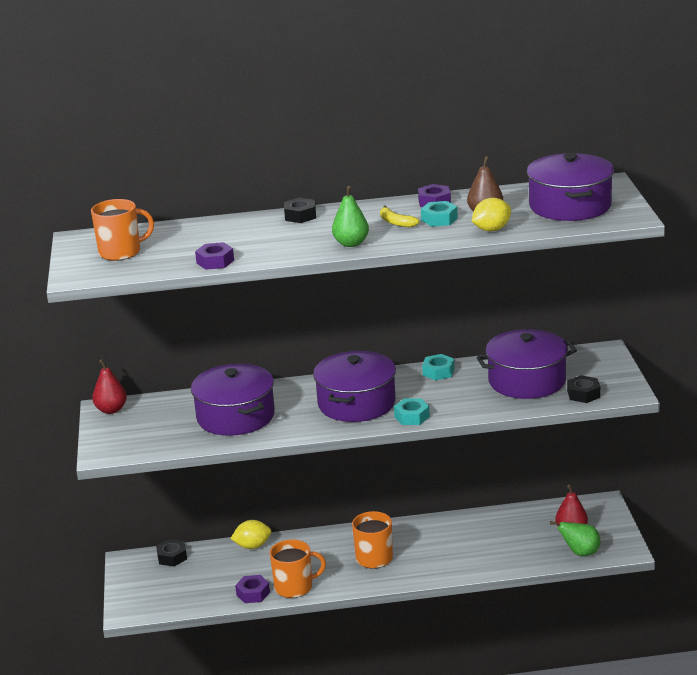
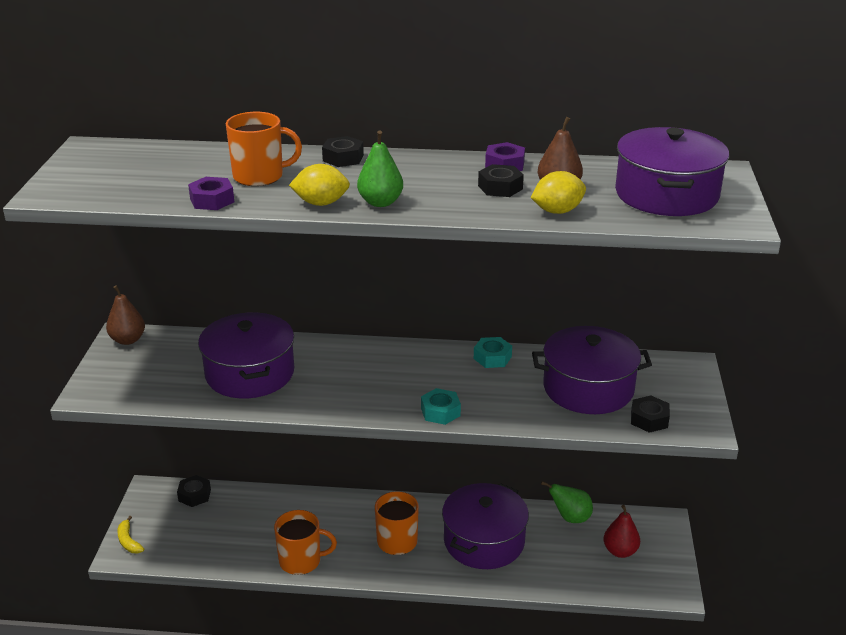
camera: 10 degrees right, 5 degrees up
orange mug [91,199,154,261] -> orange mug moved to [226,112,302,186]
red pear [92,359,127,414] -> brown pear [106,285,145,345]
yellow lemon [230,520,272,549] -> yellow lemon moved to [289,164,350,206]
purple nut [235,575,270,603] -> none
purple pot [313,351,396,422] -> purple pot moved to [442,483,529,569]
yellow banana [380,205,420,227] -> yellow banana moved to [117,516,144,553]
turquoise nut [421,201,458,227] -> black nut [478,164,524,197]
green pear [550,521,600,556] -> green pear moved to [541,481,593,523]

